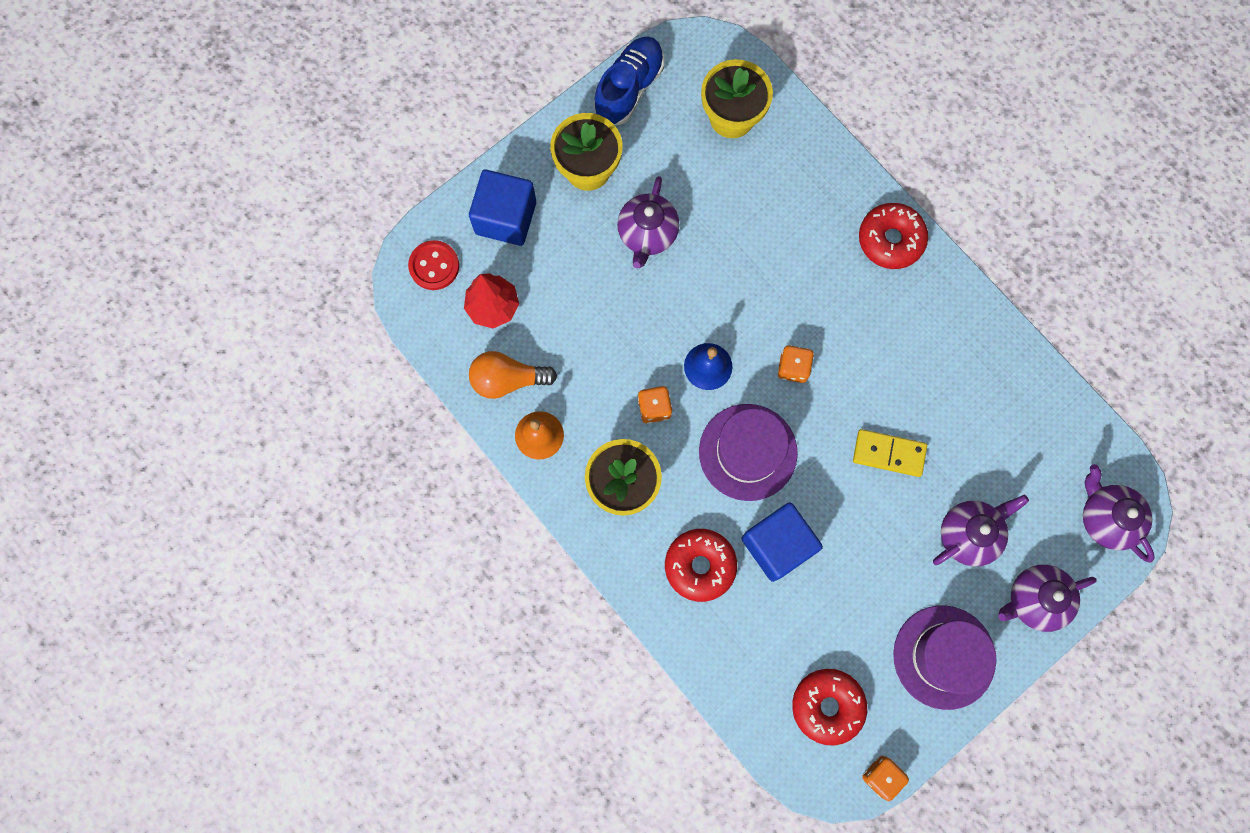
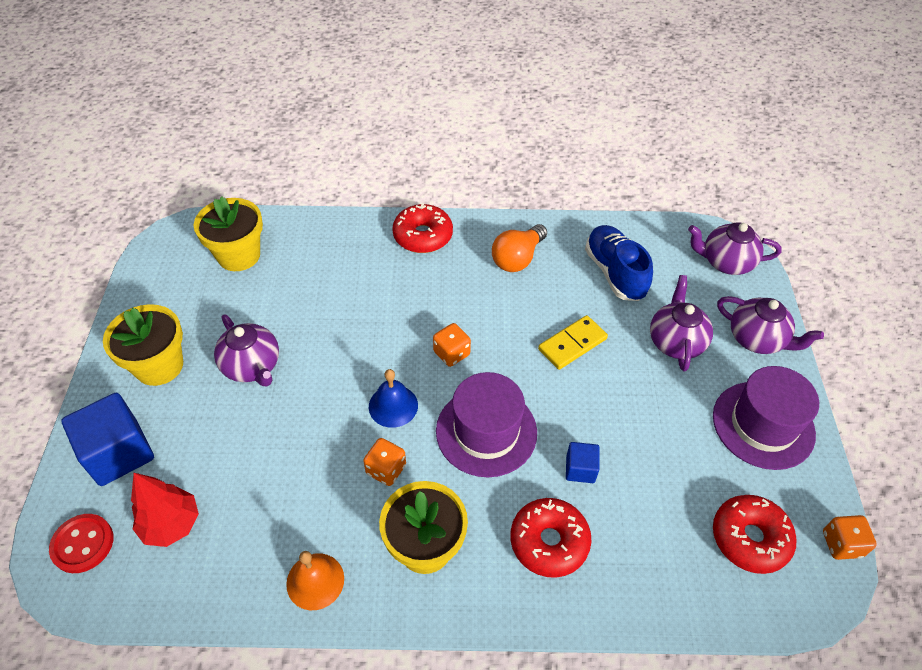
camera: 50 degrees left, 25 degrees down
orange light bulb [469,351,557,399] -> orange light bulb moved to [492,224,547,272]
blue shoe [594,36,664,125] -> blue shoe moved to [585,225,653,301]
blue cube [741,502,823,582] -> blue cube [566,442,600,483], size x0.51
purple teapot [999,565,1097,632] -> purple teapot turned 75 degrees counterclockwise [717,296,824,354]

